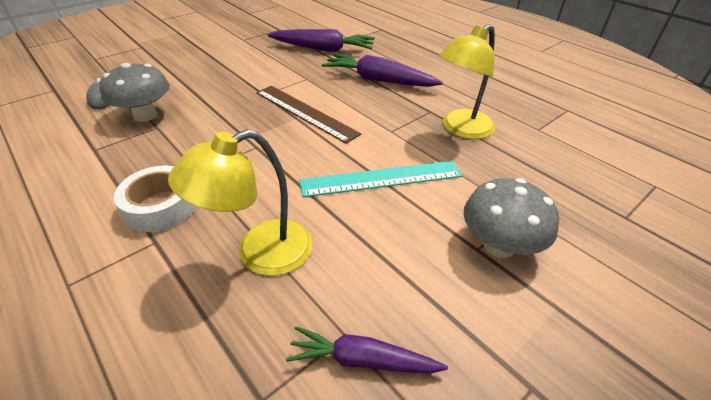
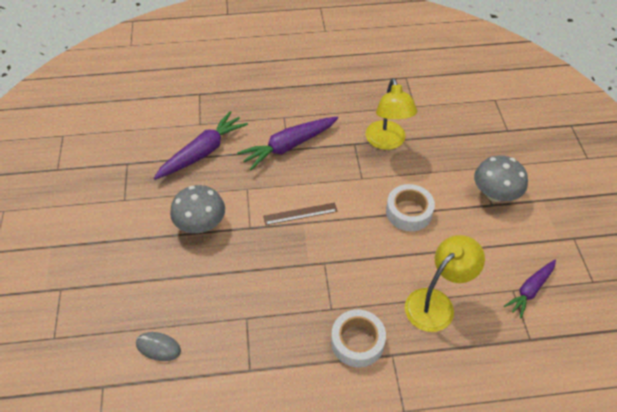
camera: 55 degrees left, 10 degrees up
grey mushroom [100,63,170,122] -> grey mushroom moved to [170,185,225,233]
yellow lamp [168,129,313,276] -> yellow lamp turned 135 degrees counterclockwise [405,235,485,332]
brown ruler [256,86,361,144] -> brown ruler [263,203,338,225], size x0.63
turquoise ruler [300,161,462,197] -> white tape [386,184,435,231]

